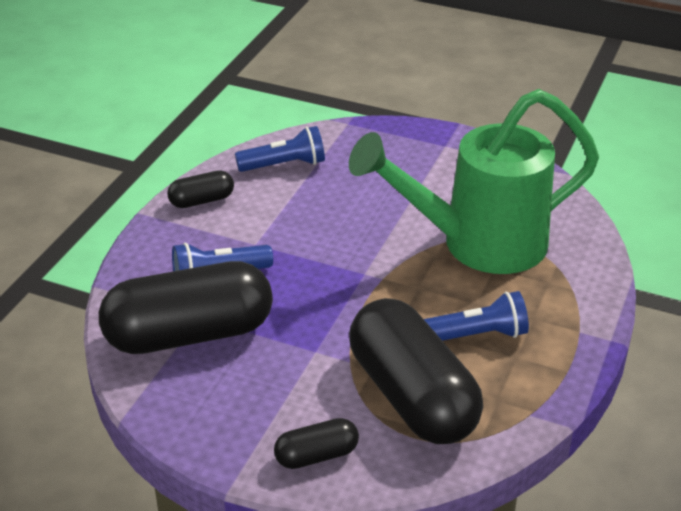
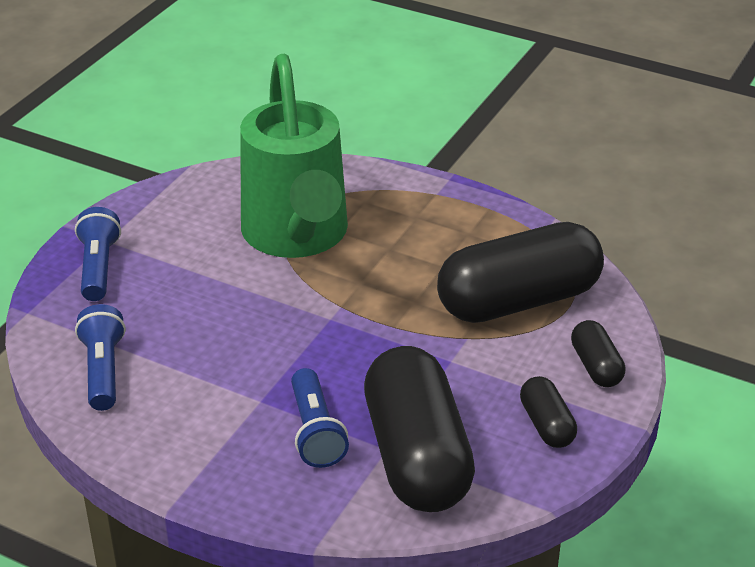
camera: 85 degrees left, 0 degrees up
black capsule [167,170,234,208] -> black capsule moved to [520,376,577,448]
blue flashlight [424,291,529,341] -> blue flashlight moved to [75,207,121,301]

